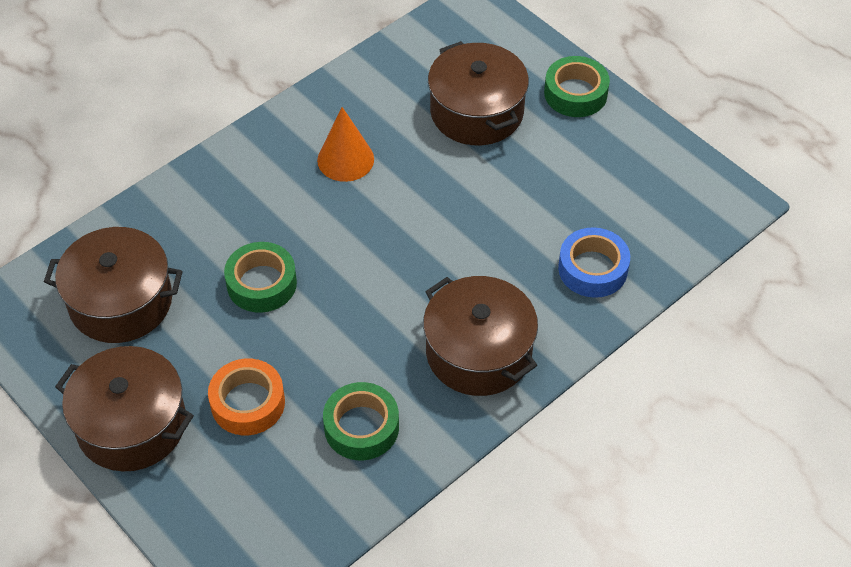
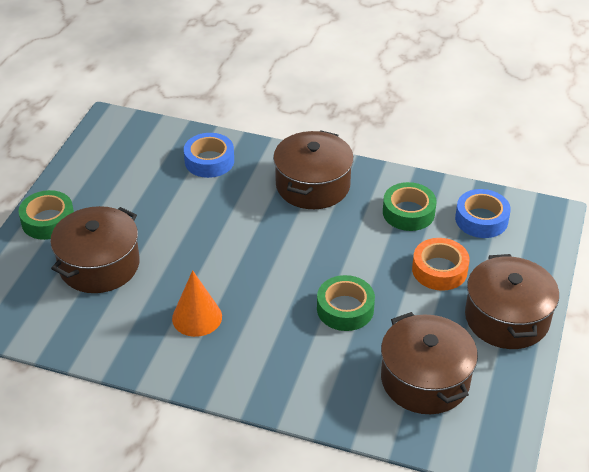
camera: 120 degrees left, 10 degrees down
none -> blue tape [455,189,511,238]

